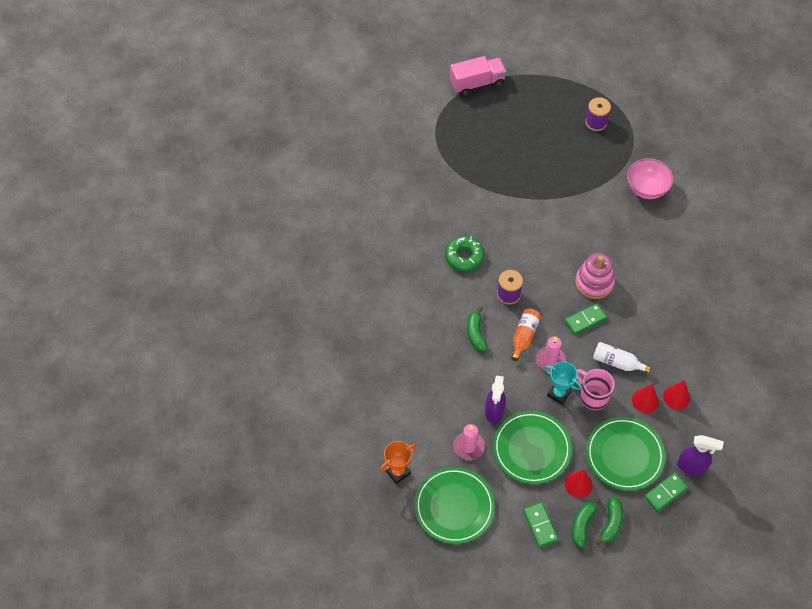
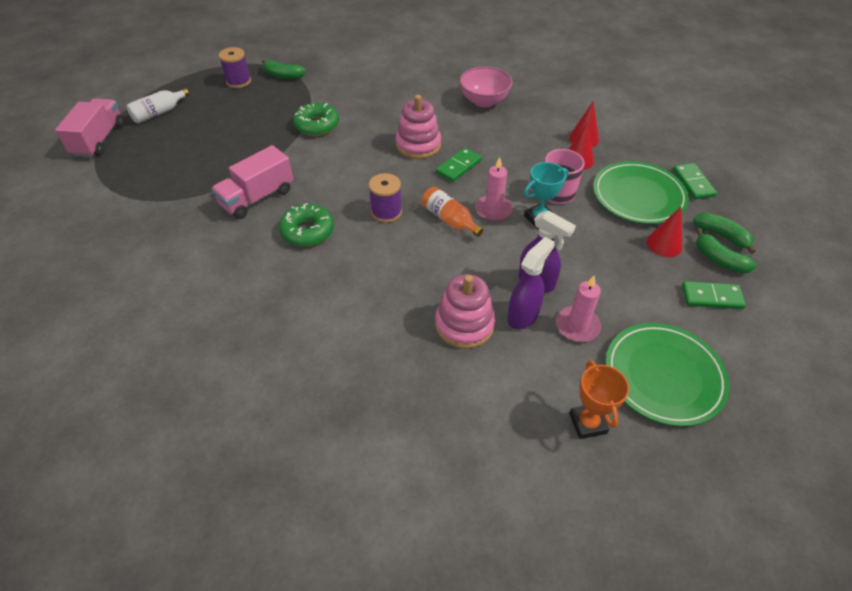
camera: 65 degrees left, 10 degrees down
green banana [467,307,487,351] -> green banana moved to [262,60,306,79]
green plate [493,411,572,484] -> none
green domino [565,303,607,335] -> green domino turned 45 degrees clockwise [436,148,482,182]
white bottle [593,342,651,373] -> white bottle moved to [126,88,190,123]
pink bowl [627,158,674,199] -> pink bowl moved to [459,67,513,108]
purple spray bottle [677,435,724,475] -> purple spray bottle moved to [507,237,555,329]
none -> pink truck [211,145,293,219]
none -> green donut [293,103,339,136]
none -> pink stacking toy [435,274,495,349]

